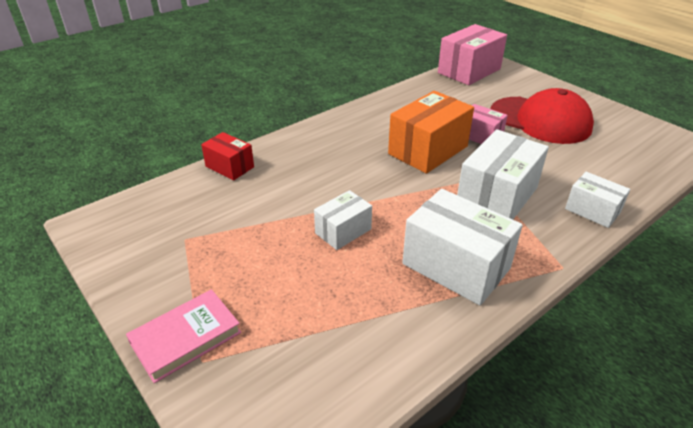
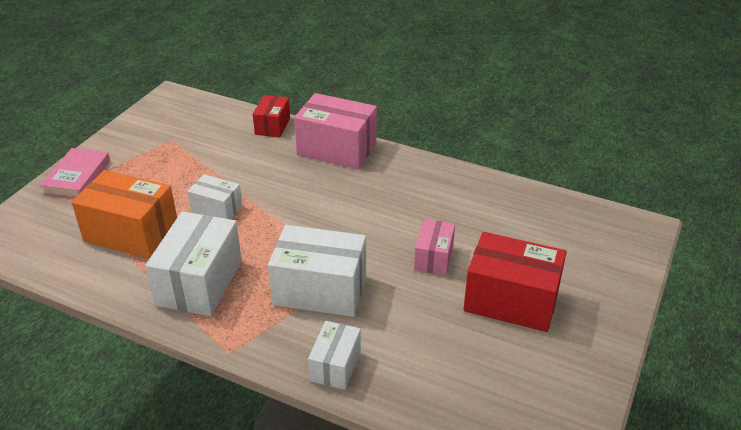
camera: 65 degrees right, 0 degrees up
pink book [126,289,241,383] -> pink book turned 75 degrees clockwise [40,148,110,198]
orange box [388,91,474,174] -> orange box moved to [72,170,177,259]
pink box [438,24,507,85] -> pink box moved to [294,93,377,169]
red cap [490,88,594,144] -> red box [463,232,567,332]

